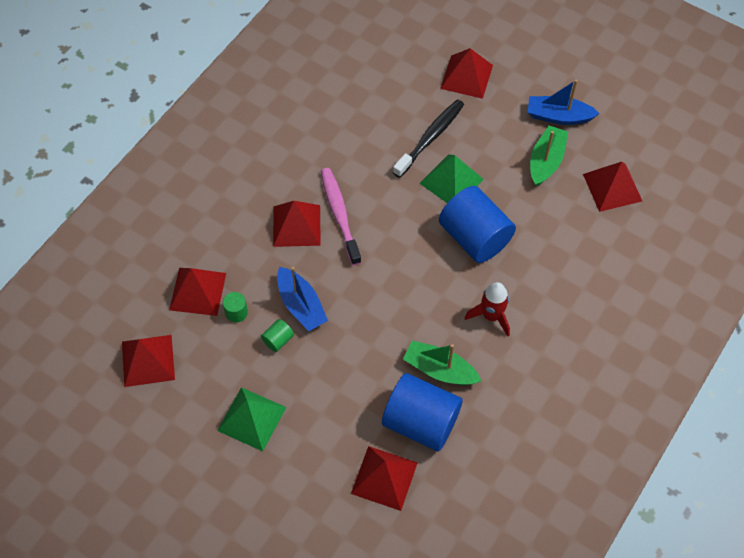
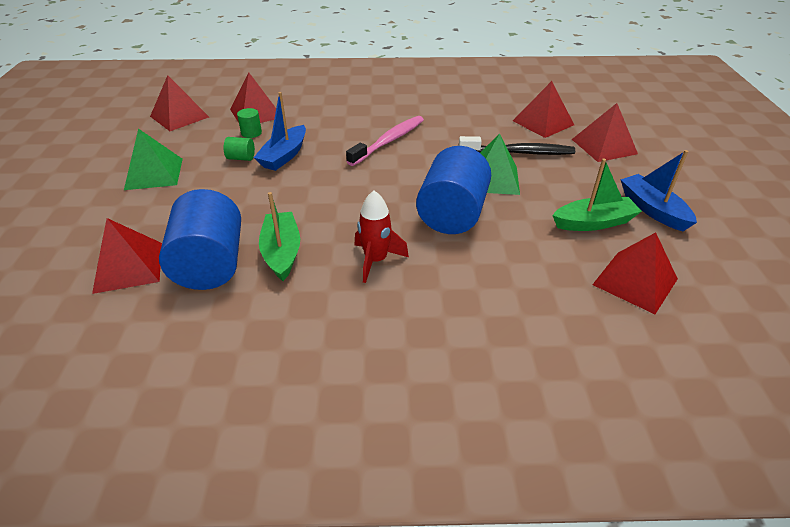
camera: 55 degrees right, 20 degrees down
red pyramid [273,201,321,247] -> red pyramid moved to [513,81,574,138]

